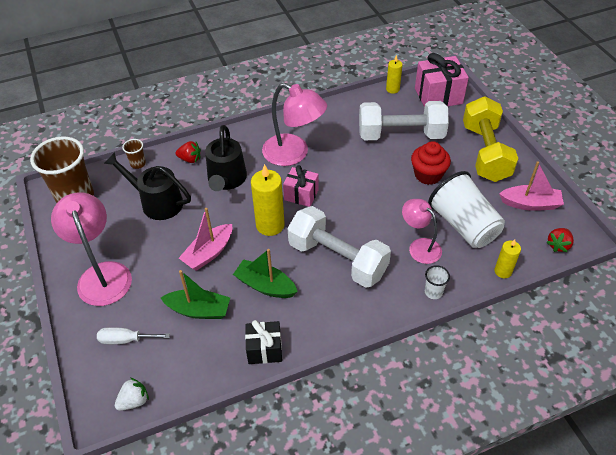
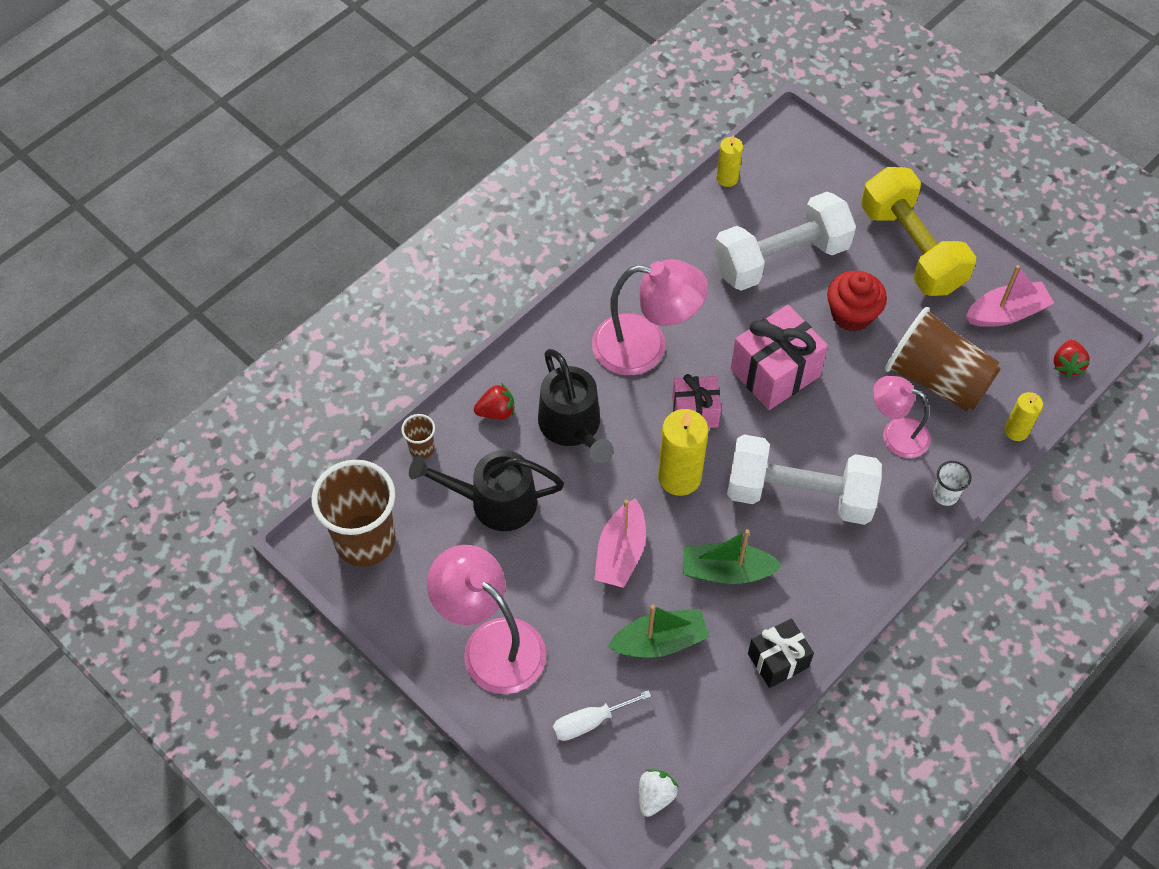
camera: 25 degrees left, 10 degrees up
pink gift [415,53,469,107] -> pink gift moved to [731,305,828,410]
white cup [428,171,505,248] -> brown cup [885,307,1001,412]

